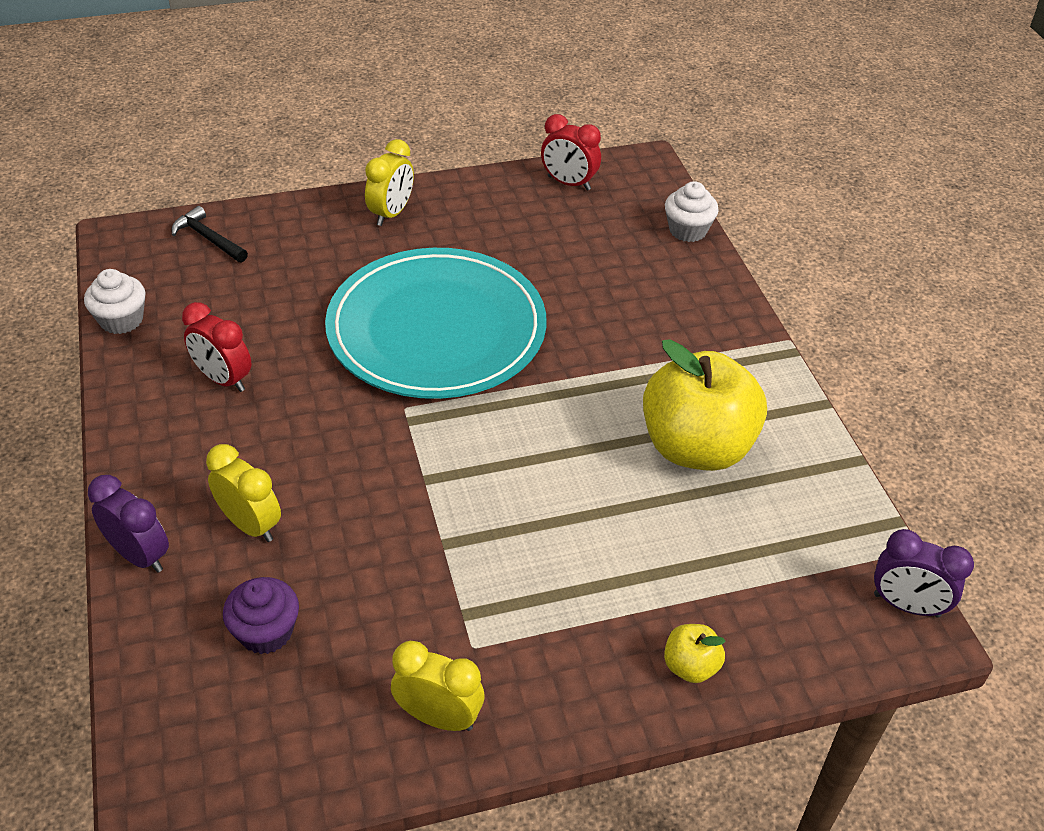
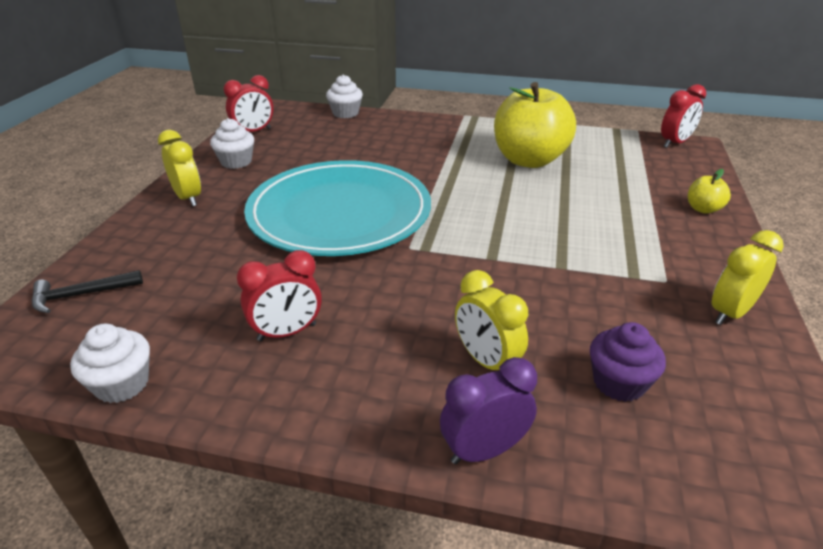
camera: 60 degrees left, 10 degrees down
yellow clock [206,444,281,542] -> yellow clock turned 105 degrees counterclockwise [455,270,528,370]
purple clock [874,529,974,618] -> red clock [661,84,706,148]
none -> white cupcake [210,118,254,169]

